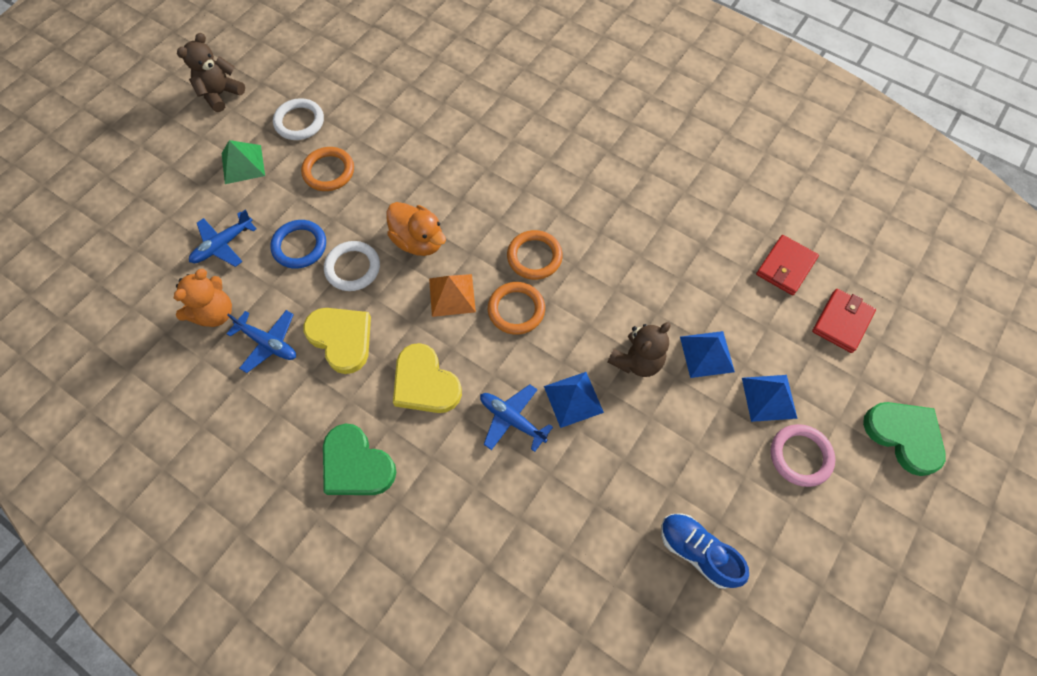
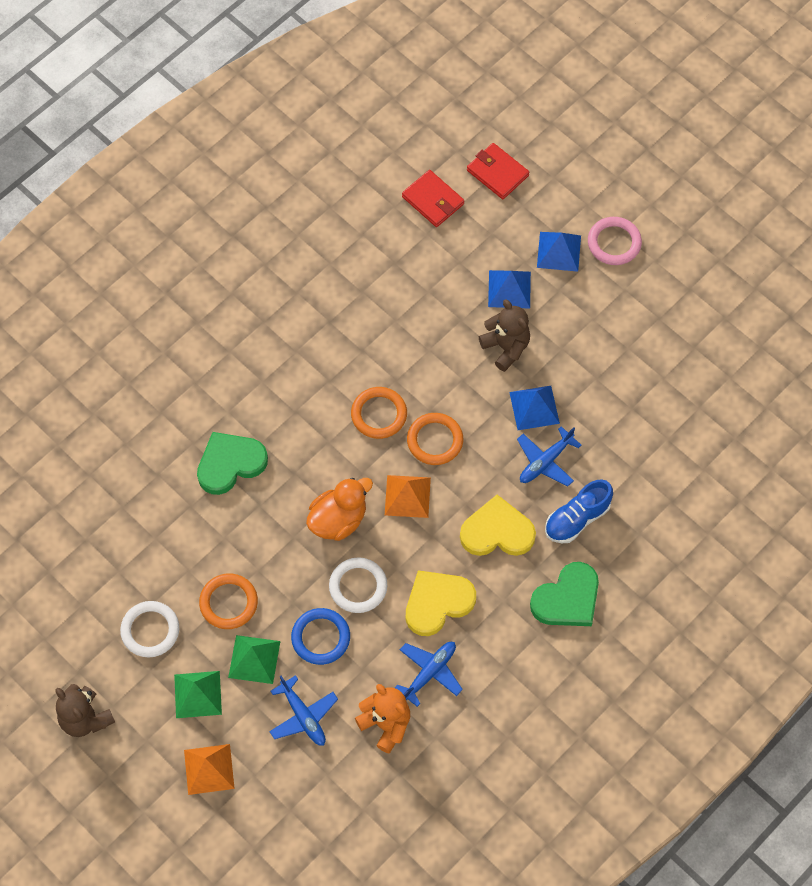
camera: 80 degrees left, 0 degrees up
yellow heart [393,343,462,413] -> yellow heart turned 150 degrees counterclockwise [460,495,536,556]
blue shoe [661,513,749,589] -> blue shoe moved to [545,479,613,543]
green heart [863,402,946,476] -> green heart moved to [197,432,268,495]
none -> orange pyramid [184,744,235,795]
none -> green pyramid [228,635,280,684]

